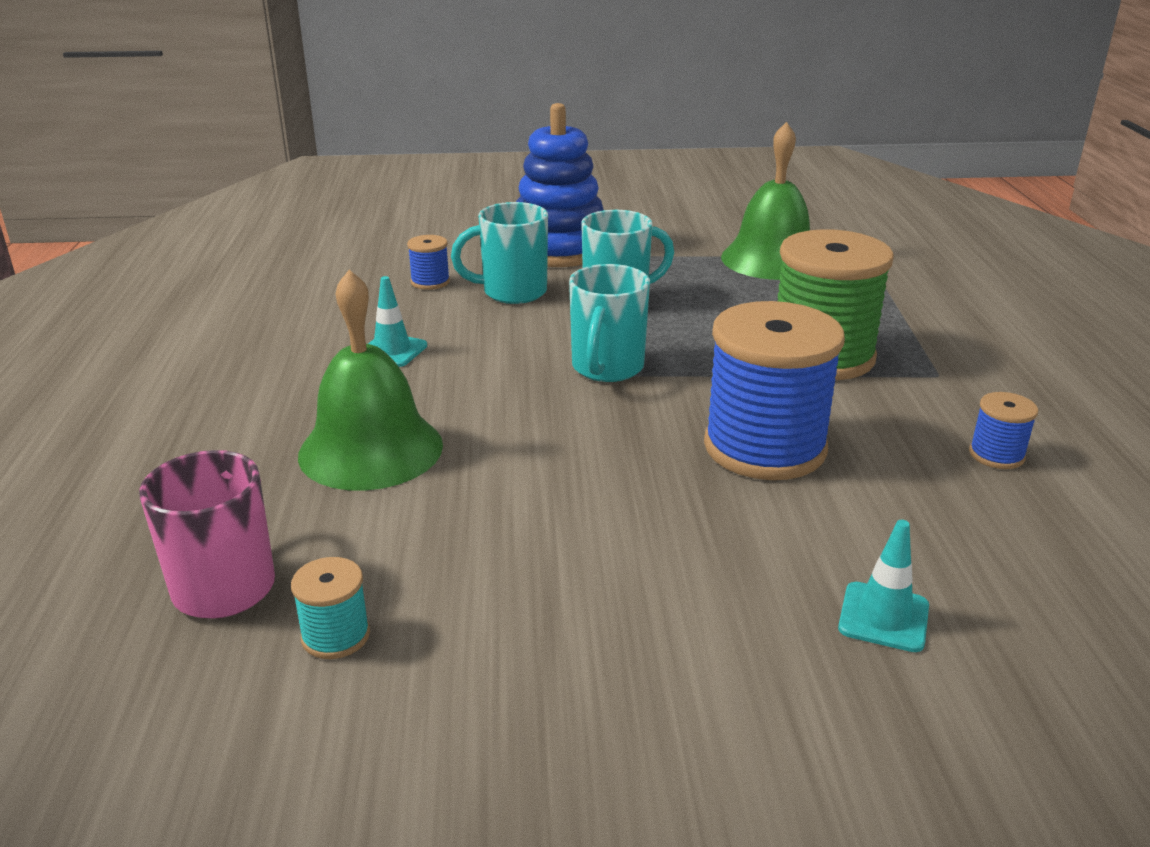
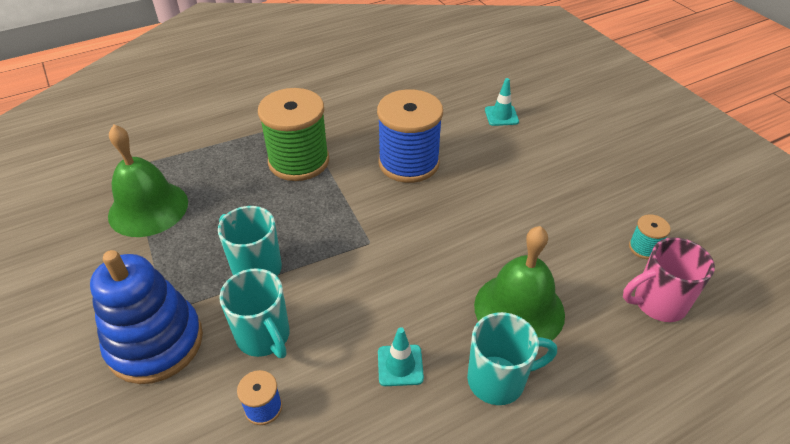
camera: 115 degrees left, 15 degrees up
turquoise mug [569,264,650,382] -> turquoise mug moved to [467,312,557,405]
blue spool [969,392,1038,469] -> none

